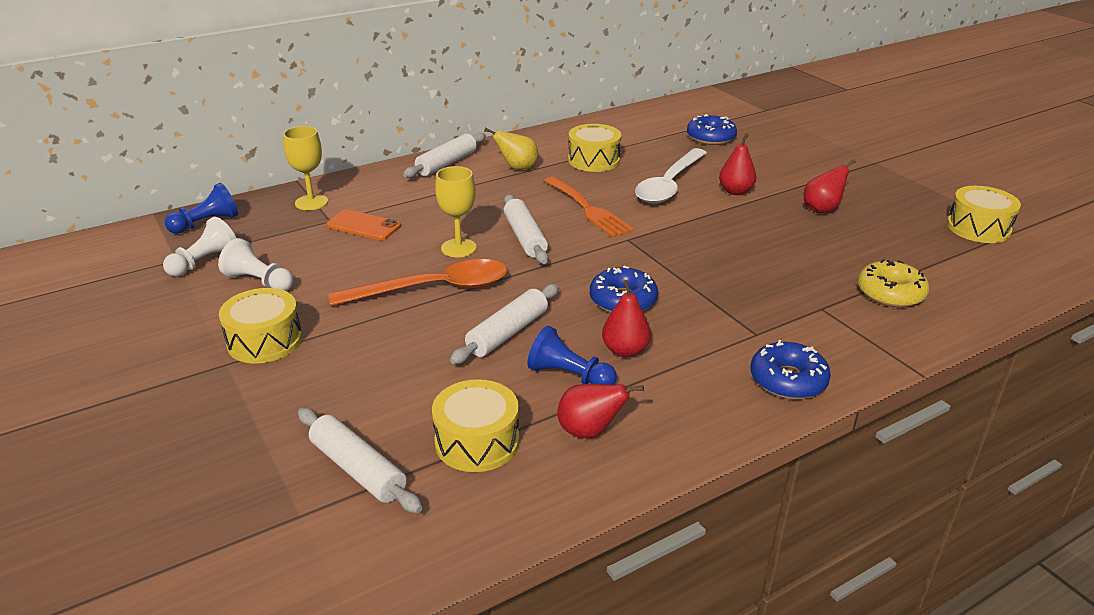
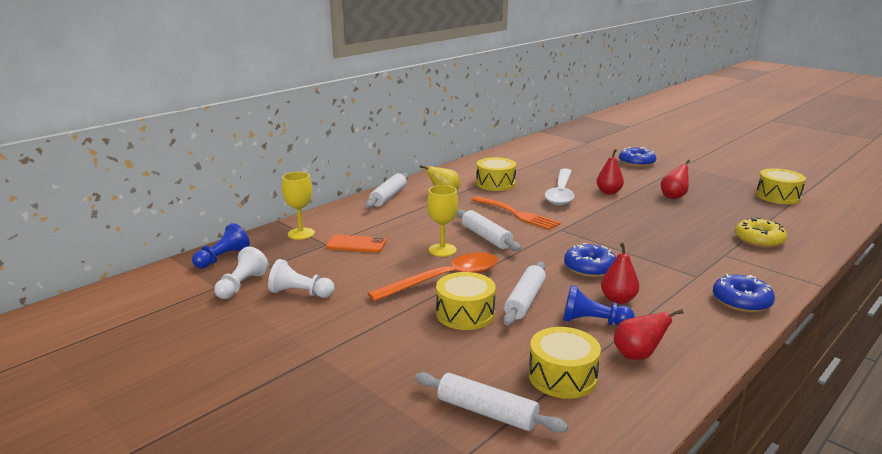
camera: 15 degrees left, 10 degrees down
yellow drum [219,288,302,364] -> yellow drum moved to [436,272,496,330]
blue donut [687,114,737,145] -> blue donut moved to [619,147,656,167]

